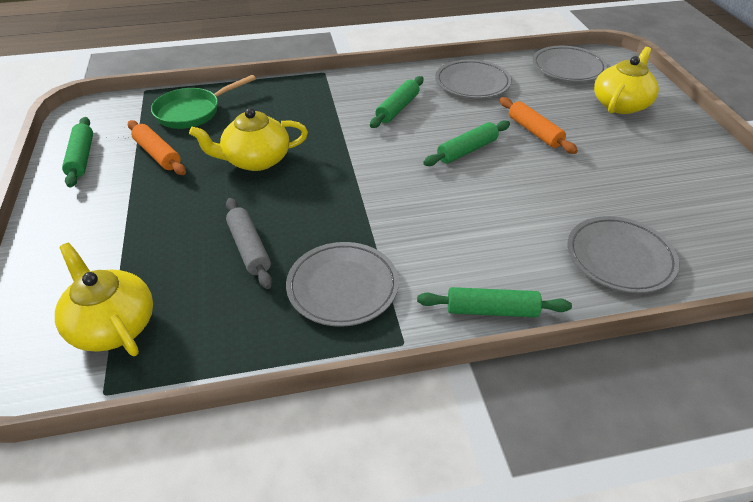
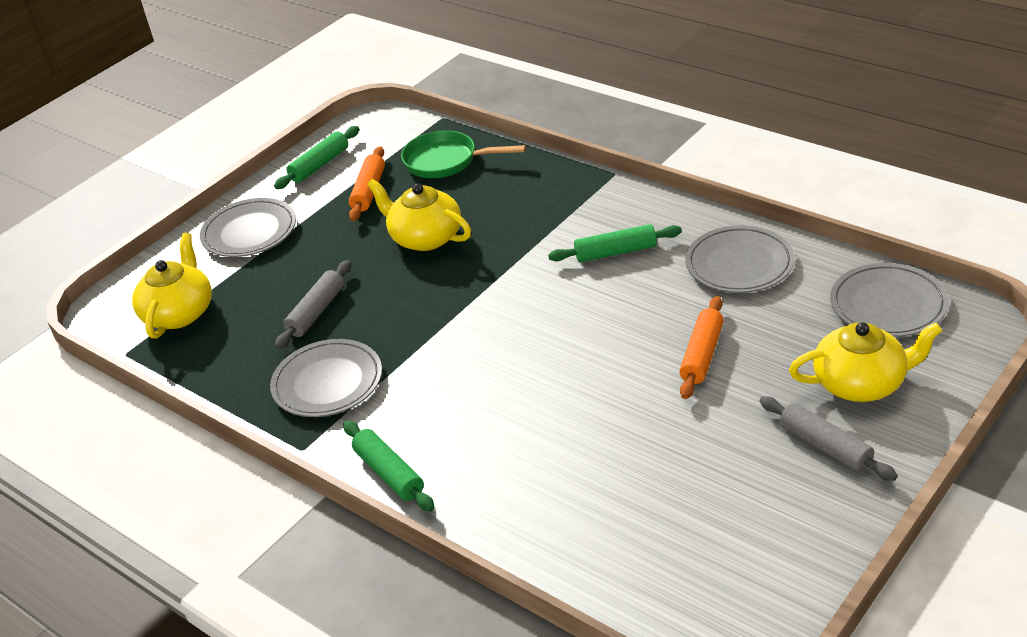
camera: 55 degrees right, 5 degrees down
green rolling pin [423,120,510,166] -> none
grey plate [567,216,680,293] -> grey plate moved to [200,198,296,257]
none -> grey rolling pin [759,396,898,481]

